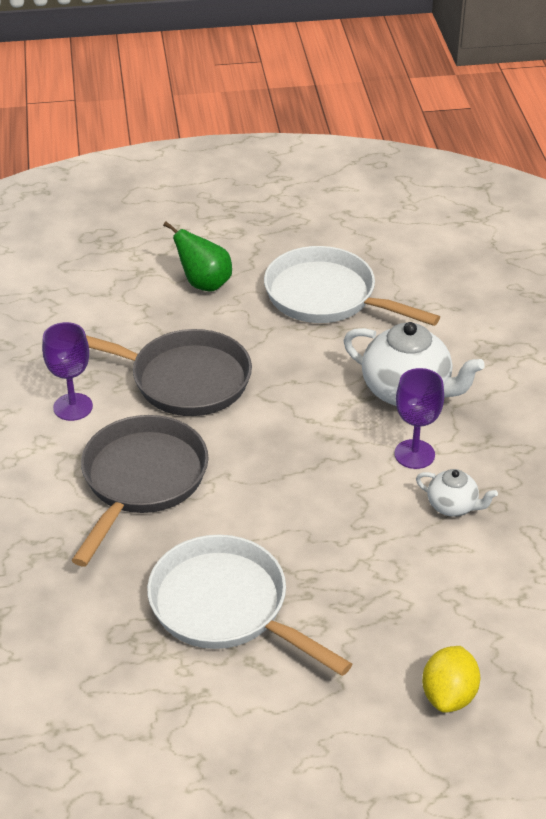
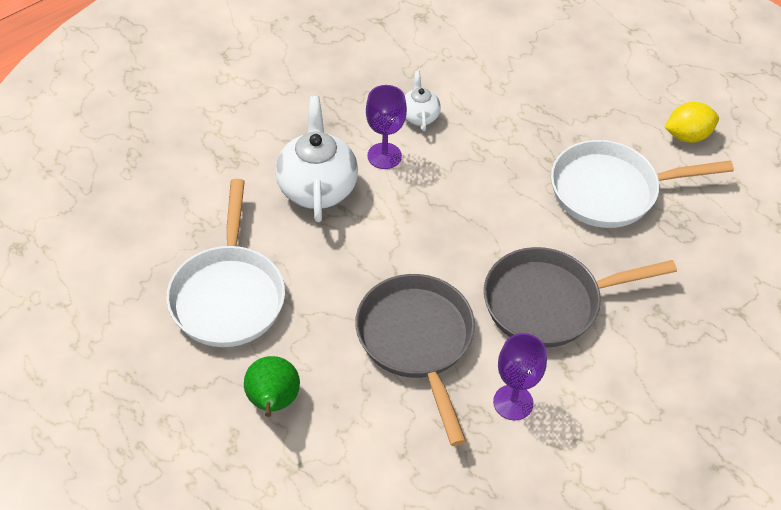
camera: 125 degrees left, 10 degrees up
white pan [147,535,352,676] -> white pan turned 75 degrees clockwise [551,140,734,228]
yellow lemon [422,646,480,713] -> yellow lemon moved to [664,102,719,143]

